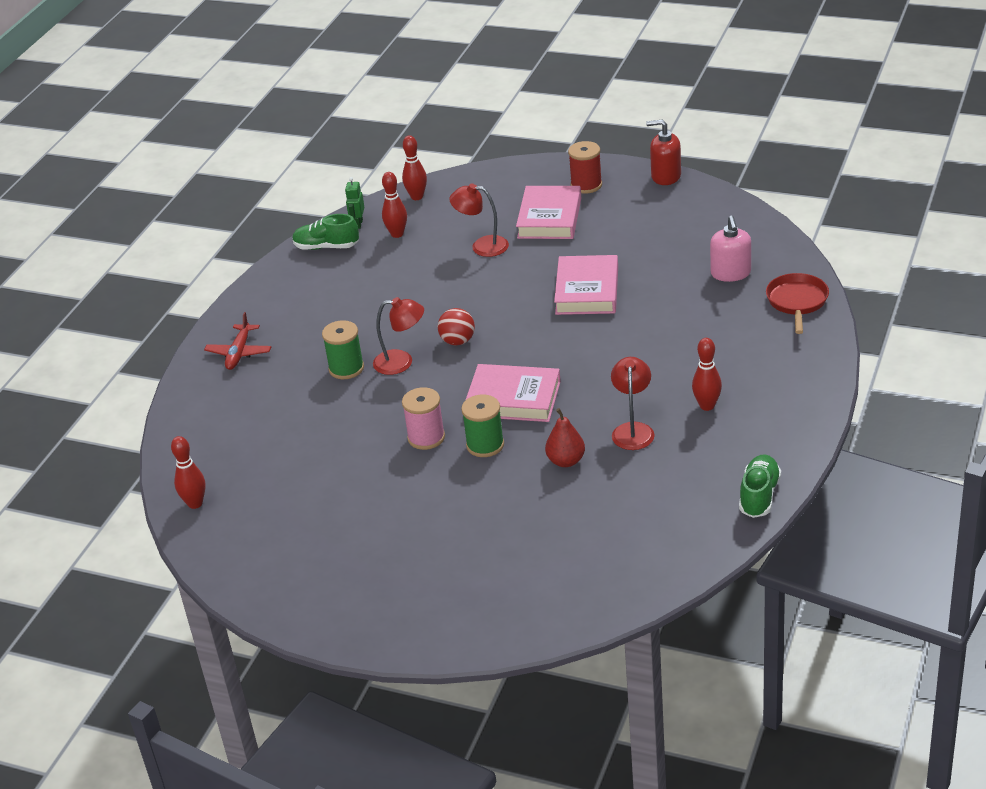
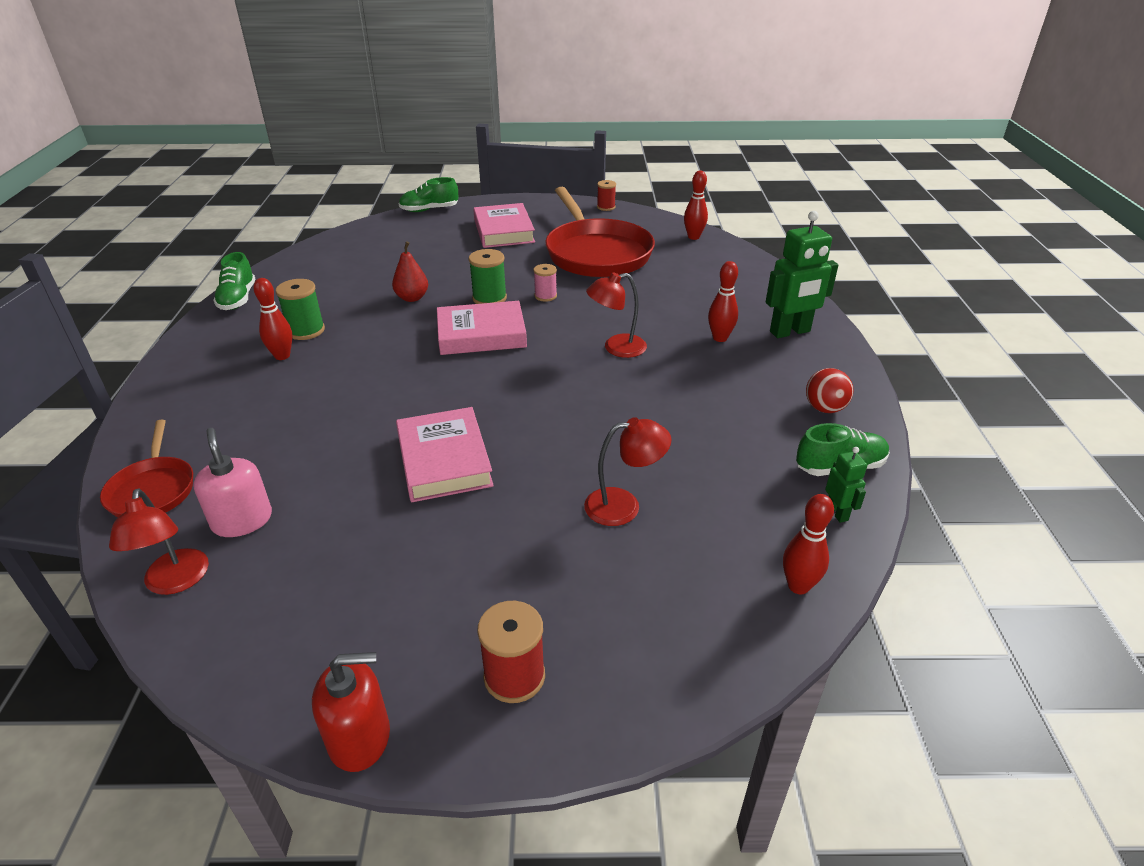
camera: 155 degrees right, 0 degrees up
red plane [204,312,271,370] -> green robot [766,211,838,338]
green spool [322,320,364,379] -> green spool moved to [276,279,325,340]
red bowling pin [382,172,407,238] -> red bowling pin moved to [708,261,738,342]
pink spool [402,387,445,450] -> pink spool [534,264,557,302], size x0.66
red ball [438,308,475,345] -> red ball moved to [806,368,854,413]
pink book [516,186,581,239] -> pink book moved to [473,203,535,248]
red lamp [611,357,655,450] -> red lamp moved to [109,489,209,595]
none -> green shoe [399,177,458,212]
none -> red pan [545,187,655,277]
none -> red spool [597,180,616,211]

